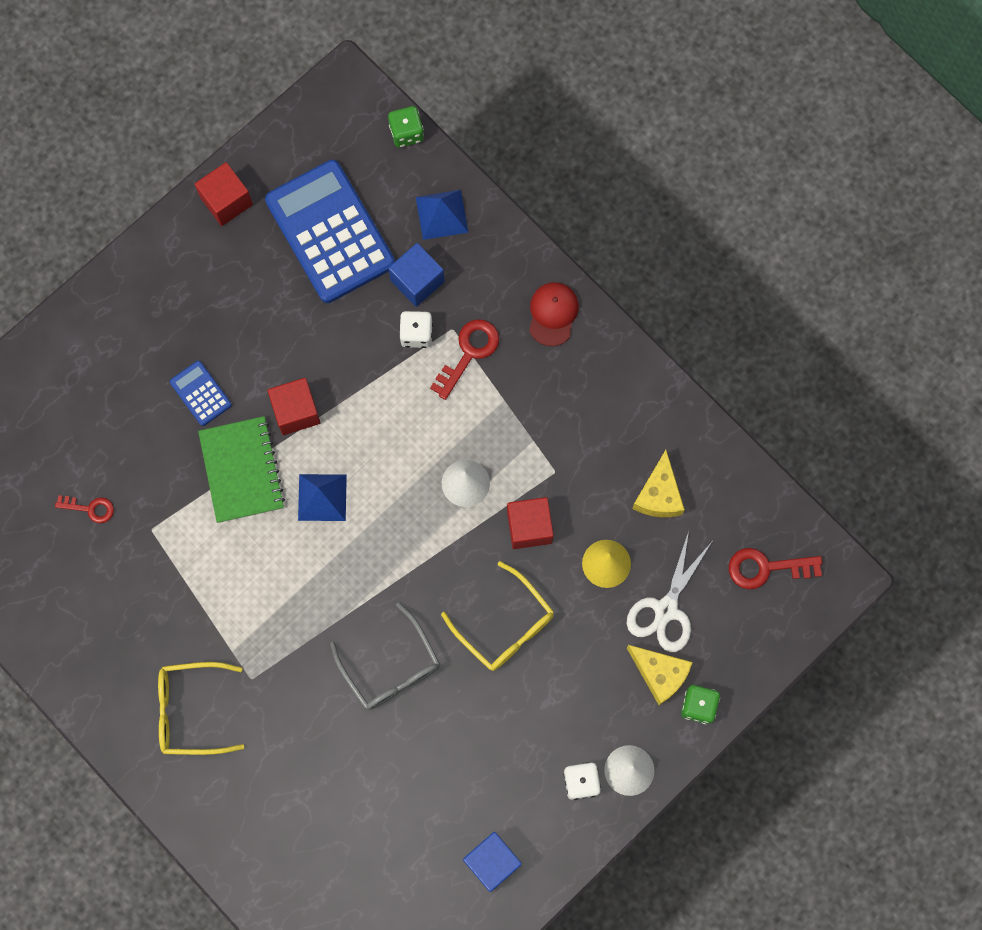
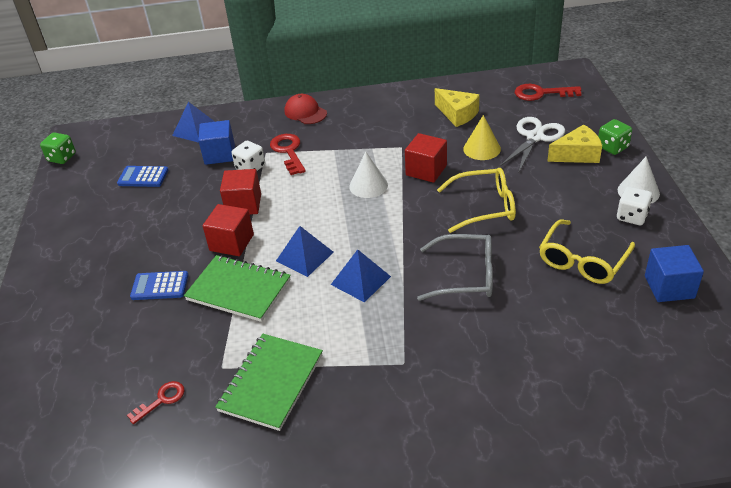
camera: 50 degrees left, 35 degrees down
yellow glasses [158,662,244,755] -> yellow glasses moved to [539,220,635,284]
red cube [195,162,253,226] -> red cube moved to [220,169,261,214]
blue calculator [265,160,395,303] -> blue calculator [117,166,169,187], size x0.44
green dice [388,106,424,148] -> green dice moved to [40,132,76,164]
white scissors [626,531,712,652] -> white scissors turned 120 degrees counterclockwise [500,117,565,174]
red key [729,548,822,589] -> red key turned 60 degrees clockwise [515,84,581,101]
none -> green notebook [215,334,323,431]
none -> blue pyramid [331,249,391,303]

